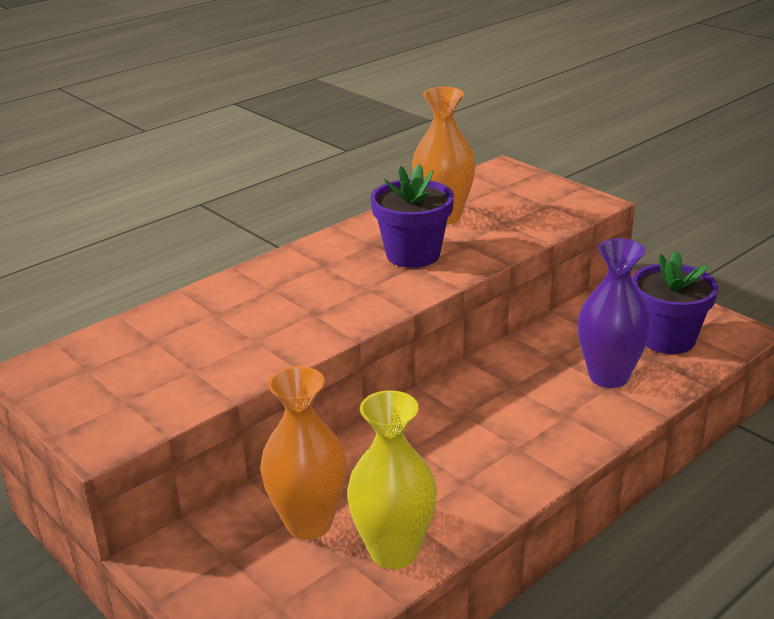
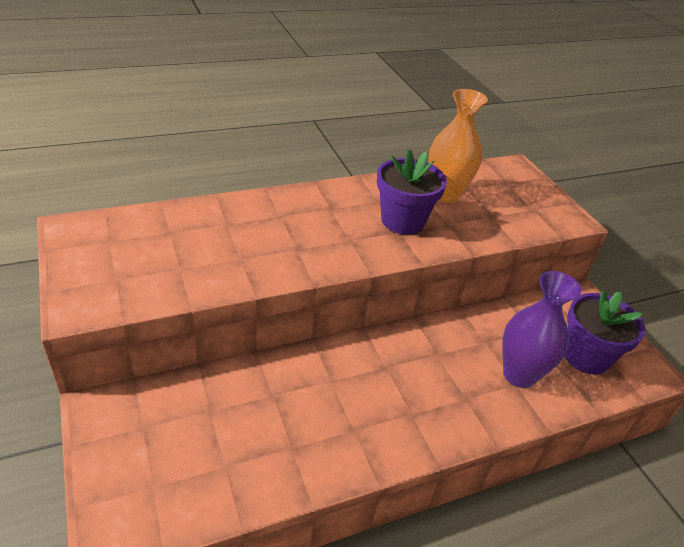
camera: 15 degrees right, 10 degrees up
orange vase [260,366,347,540] -> none
yellow vase [347,390,437,569] -> none

